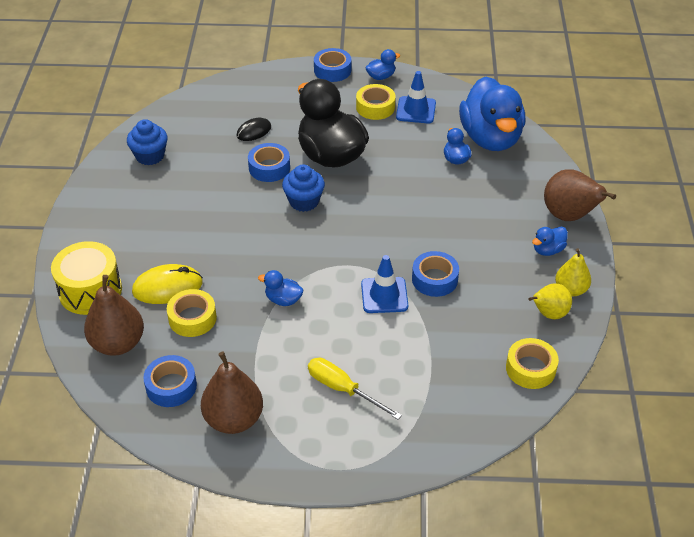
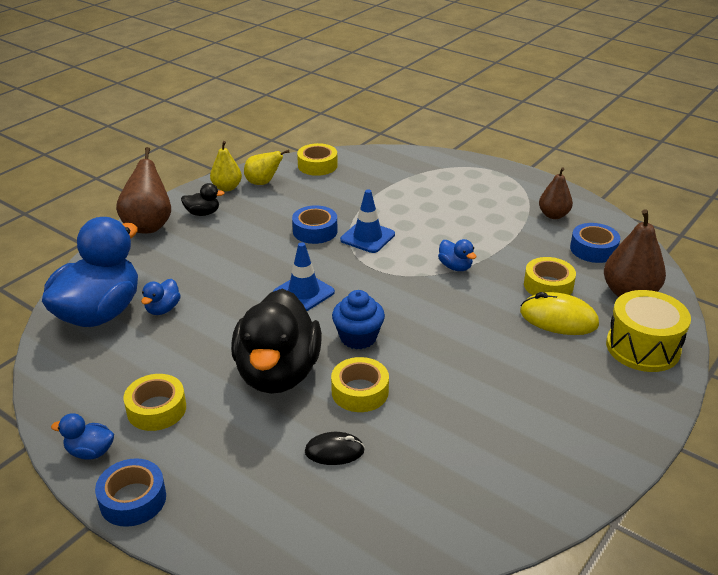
camera: 145 degrees left, 10 degrees down
blue cupcake [127,119,168,165] -> none
brown pear [201,352,263,434] -> brown pear [539,167,573,219], size x0.64
blue tape [248,143,290,182] -> yellow tape [331,357,389,412]
yellow screwdriver [308,358,402,420] -> none
blue traffic cone [396,71,436,123] -> blue traffic cone moved to [273,242,335,311]
blue duck [532,226,568,256] -> black duck [181,183,225,216]

